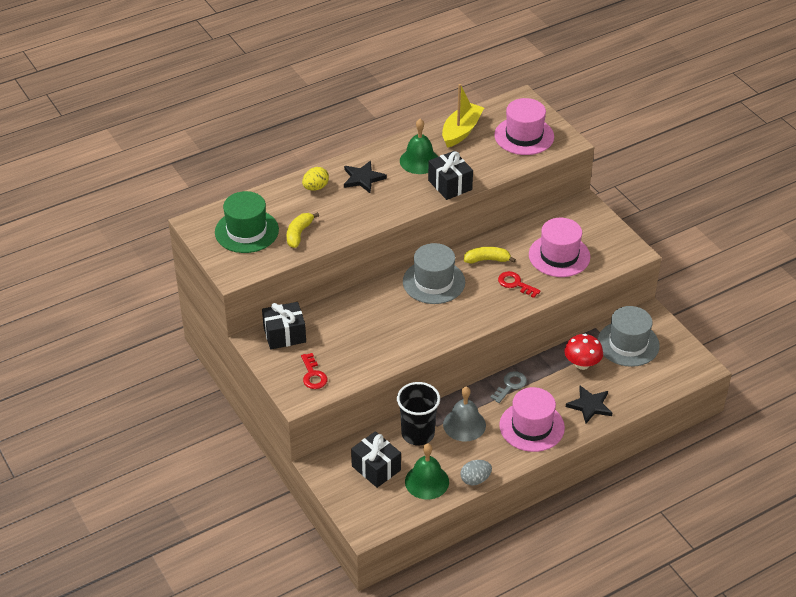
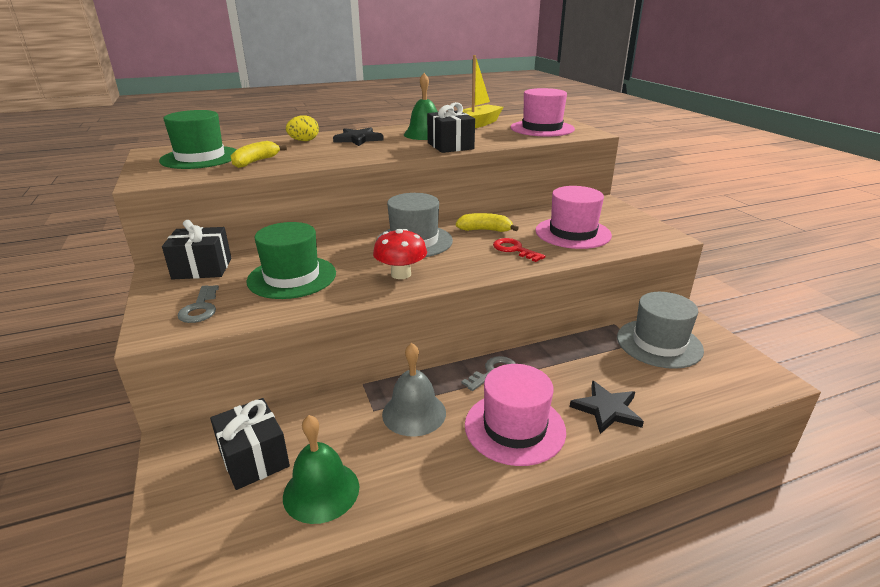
camera: 10 degrees right, 15 degrees down
red key [301,353,327,389] -> grey key [177,285,219,323]
black cup [397,382,440,445] -> none
grey egg [461,460,492,485] -> none
red mushroom [564,334,603,370] -> red mushroom moved to [373,229,427,279]
none -> green hat [247,222,336,299]

